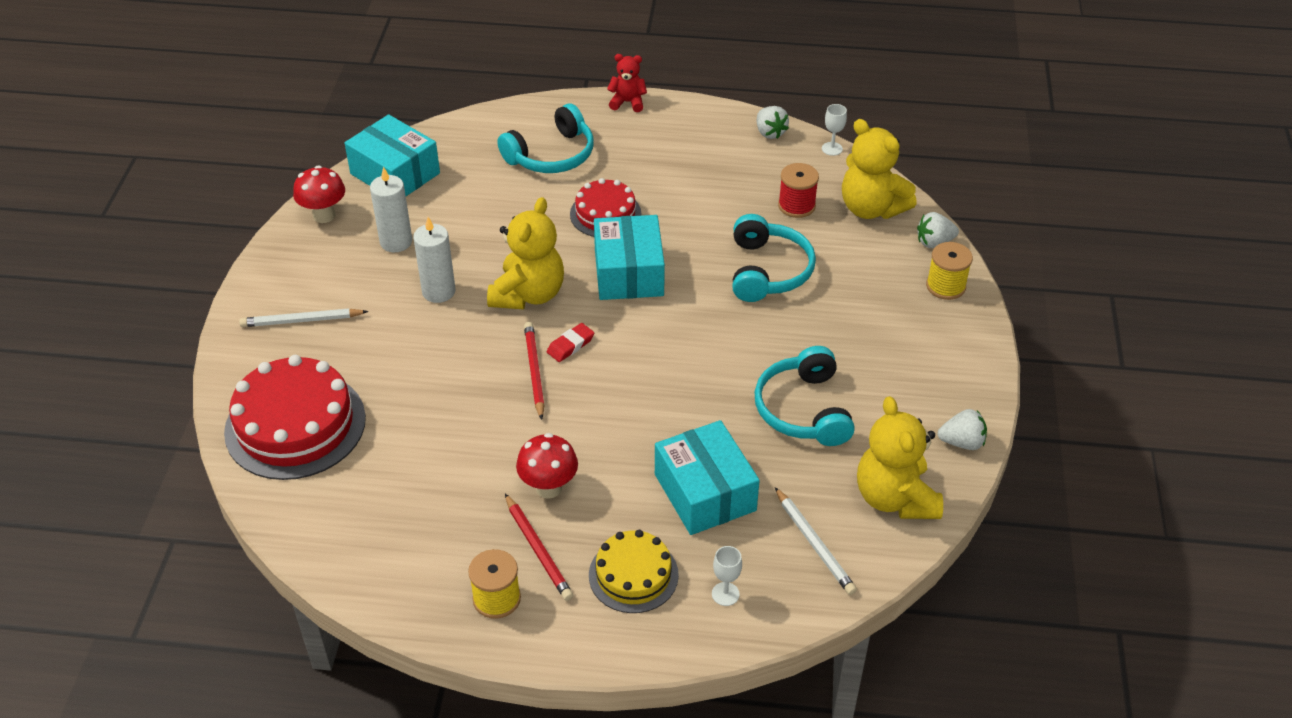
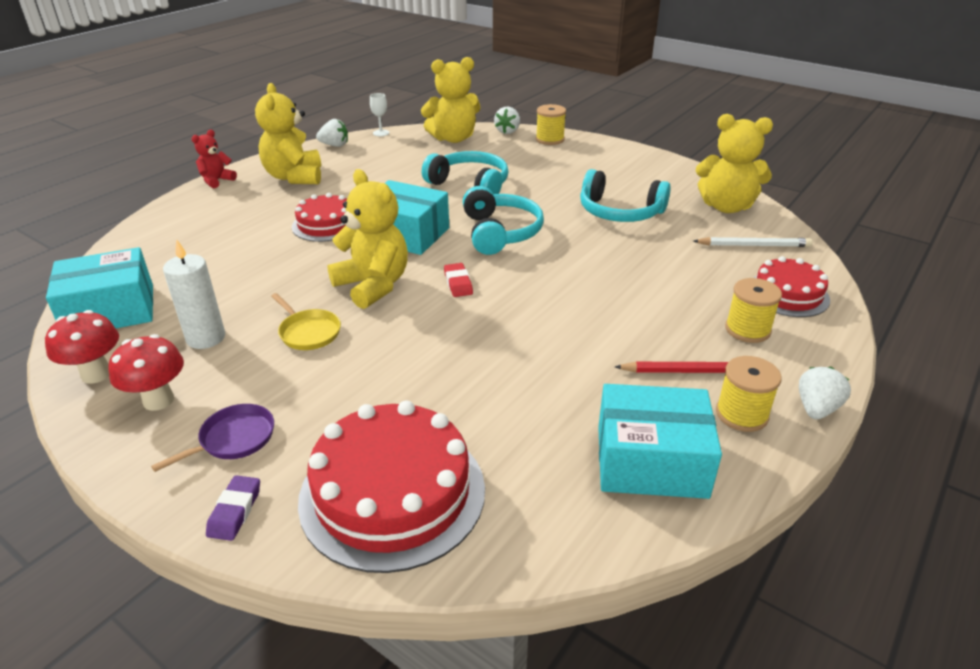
camera: 60 degrees left, 10 degrees down
white pencil [239,308,368,327] -> purple pan [151,404,274,472]
white candle [413,217,456,303] -> yellow pan [271,293,341,350]
turquoise headphones [497,104,594,173] -> turquoise headphones moved to [463,186,544,255]
red mushroom [516,433,578,499] -> red mushroom moved to [108,334,184,411]
red pencil [524,322,545,420] -> none
yellow cake [589,530,679,613] -> yellow spool [725,278,782,343]
turquoise box [655,420,760,535] -> turquoise box moved to [598,384,722,499]
white goblet [712,546,742,606] -> red cake [754,256,830,317]
red spool [778,163,819,218] -> none
white strawberry [938,409,987,450] -> white strawberry moved to [799,367,851,419]
none -> purple eraser [206,475,260,541]
none -> yellow teddy bear [255,83,321,184]

